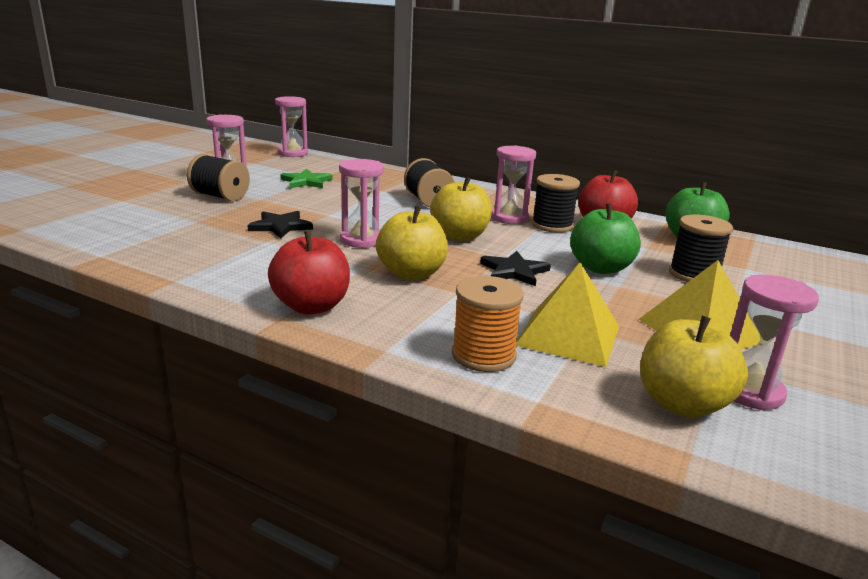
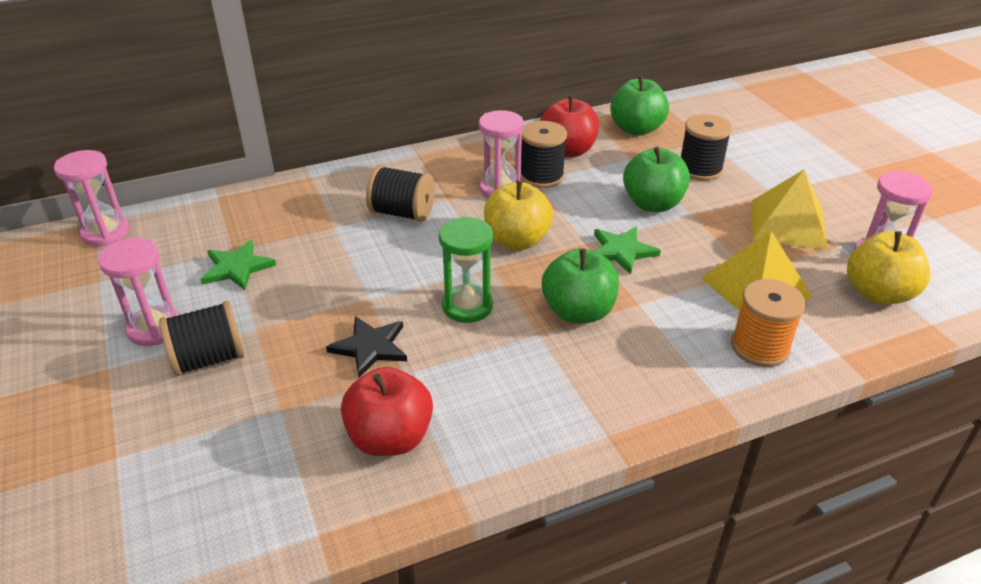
camera: 50 degrees left, 15 degrees up
red apple [268,231,350,315] -> red apple moved to [341,367,433,456]
pink hourglass [339,159,384,248] -> green hourglass [439,216,493,323]
yellow apple [376,206,448,280] -> green apple [542,248,619,324]
black star [480,251,551,286] -> green star [594,227,661,275]

